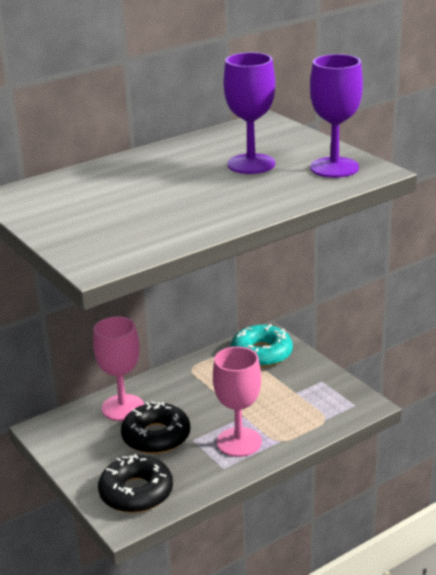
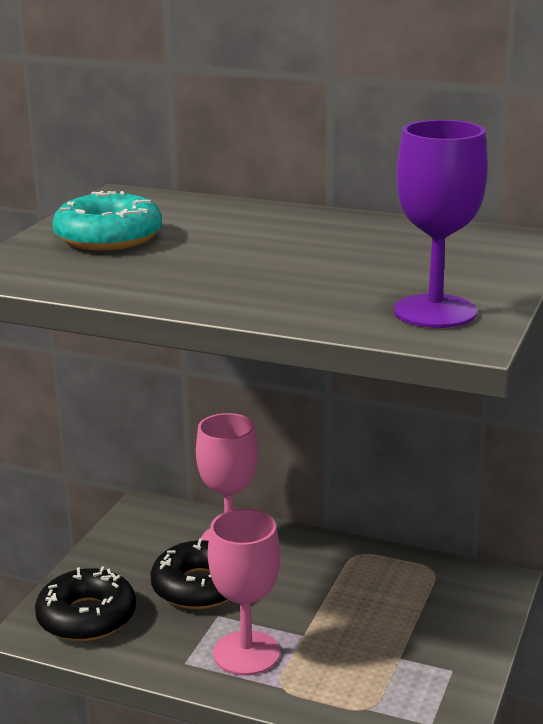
camera: 55 degrees right, 5 degrees down
purple goblet [224,52,275,174] -> none
turquoise donut [231,324,293,367] -> turquoise donut moved to [52,191,162,250]

